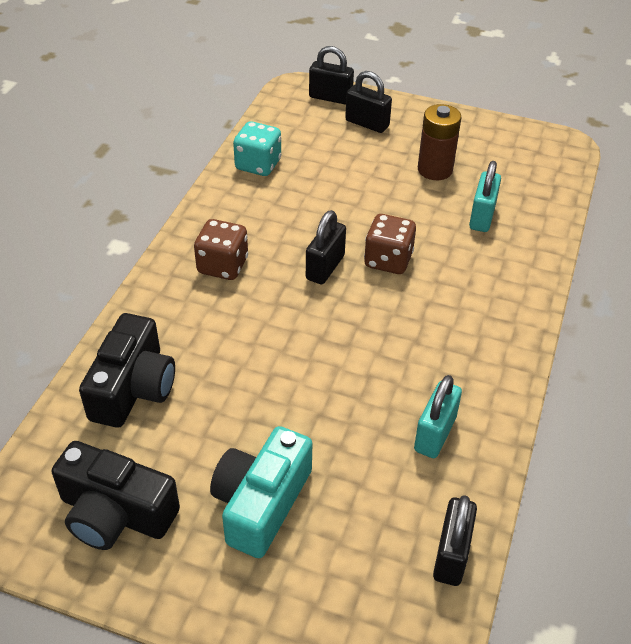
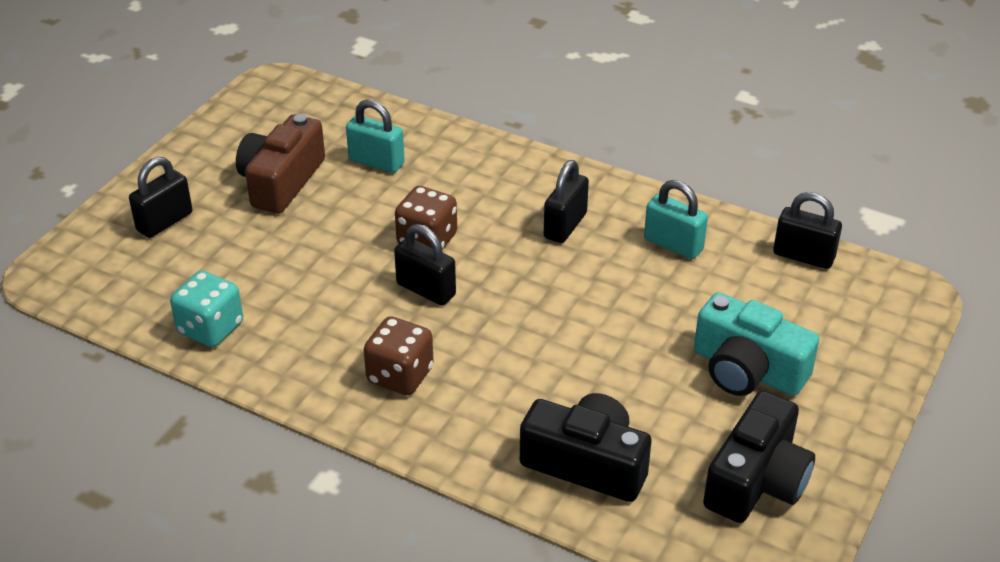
camera: 80 degrees left, 5 degrees down
black padlock [309,46,354,105] -> black padlock moved to [544,160,589,243]
brown battery [418,104,462,180] -> brown camera [236,114,325,214]

